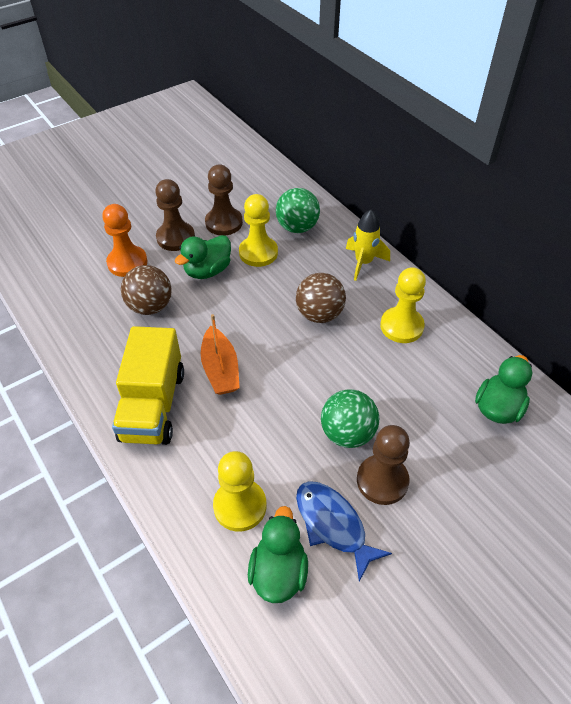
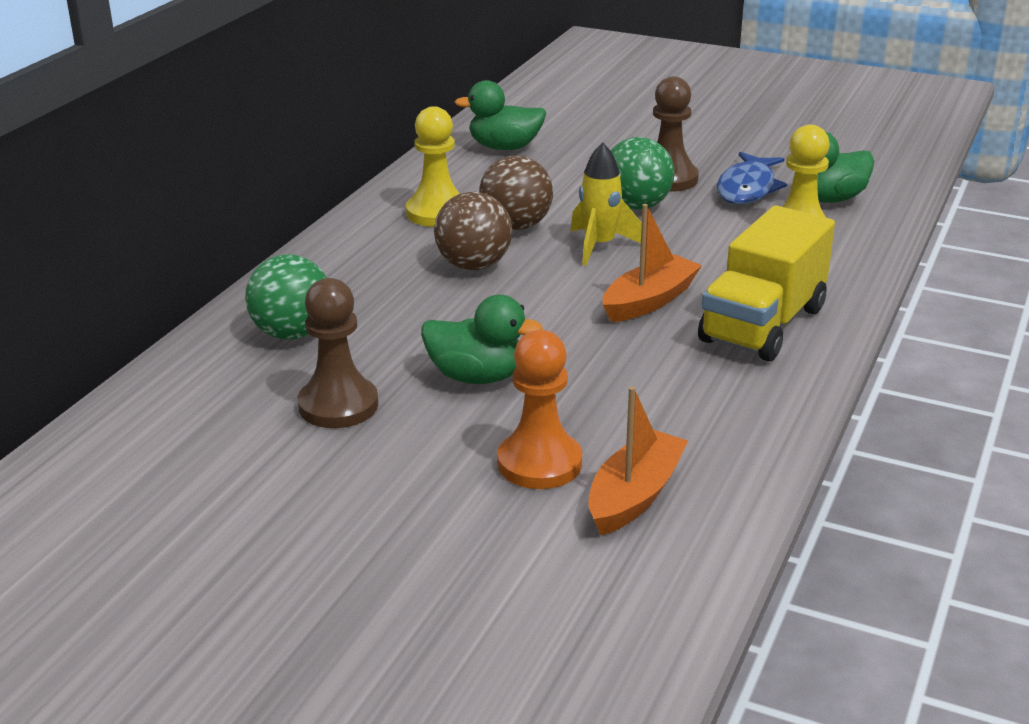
camera: 120 degrees left, 20 degrees down
yellow truck [112,326,184,445] -> yellow truck turned 150 degrees clockwise [698,205,835,361]
brown ball [121,265,172,315] -> brown ball moved to [479,155,553,230]
brown pawn [155,179,195,251] -> none
yellow pawn [239,194,278,267] -> none
yellow rocket [346,210,390,281] -> yellow rocket moved to [570,143,642,266]
none -> orange boat [589,386,688,535]

